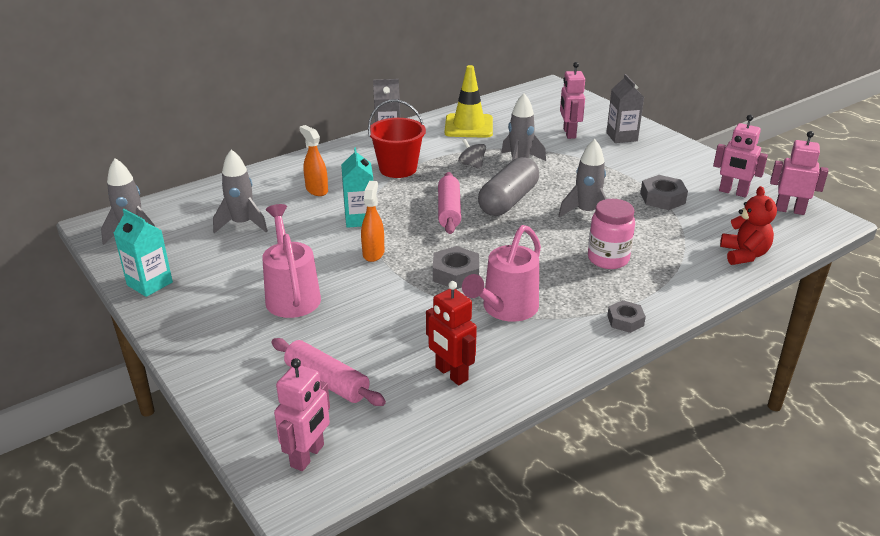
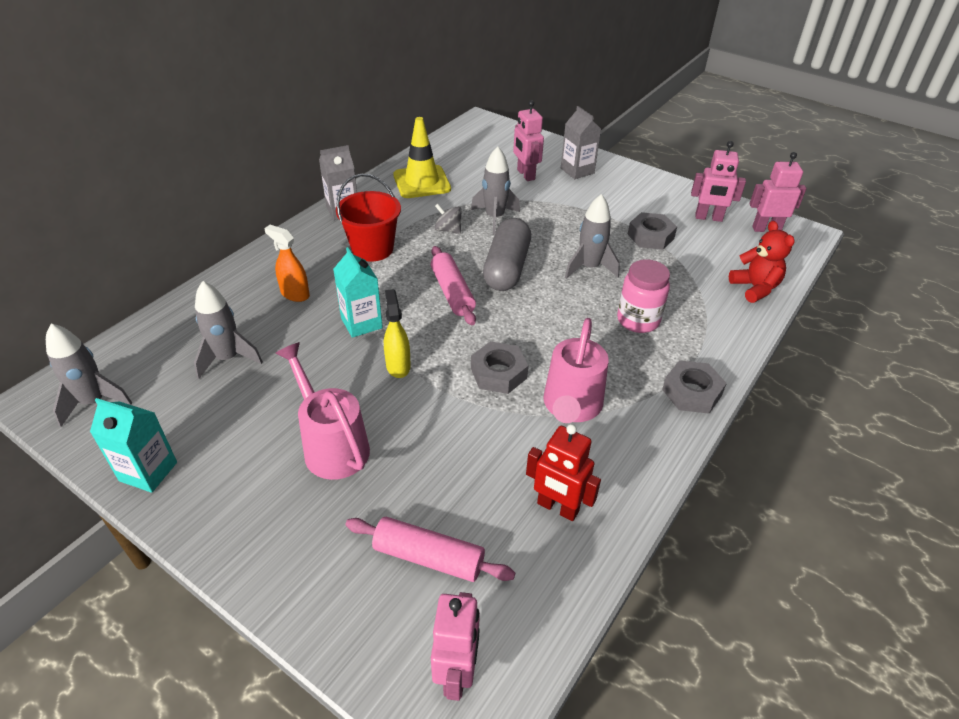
camera: 20 degrees left, 10 degrees up
orange spray bottle [361,181,384,262] -> yellow spray bottle [384,289,411,378]
grey nut [607,300,646,333] -> grey nut [662,360,727,413], size x1.50

